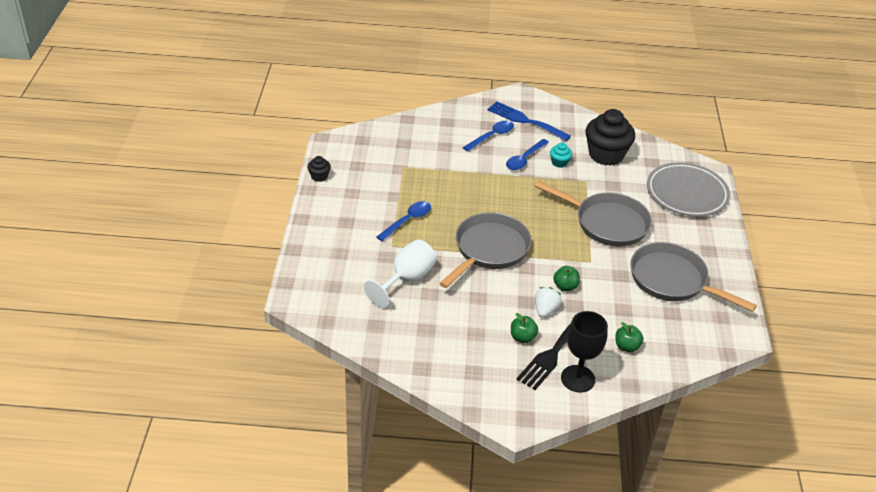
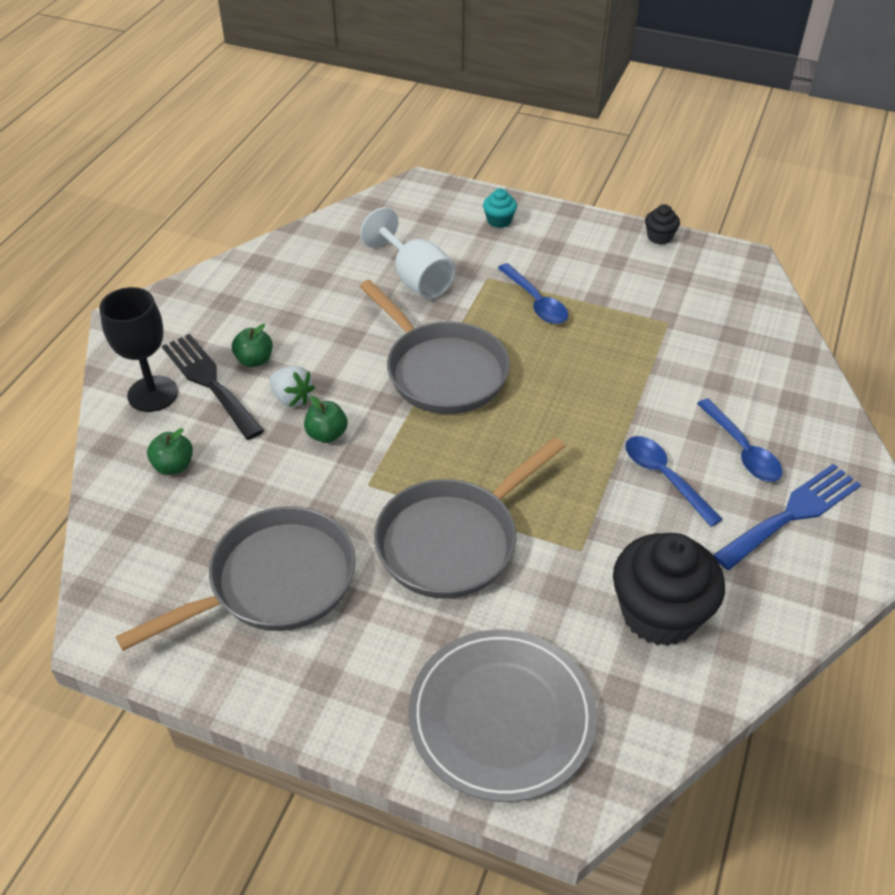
camera: 110 degrees right, 5 degrees up
turquoise cupcake [550,143,572,168] -> turquoise cupcake moved to [483,188,517,228]

